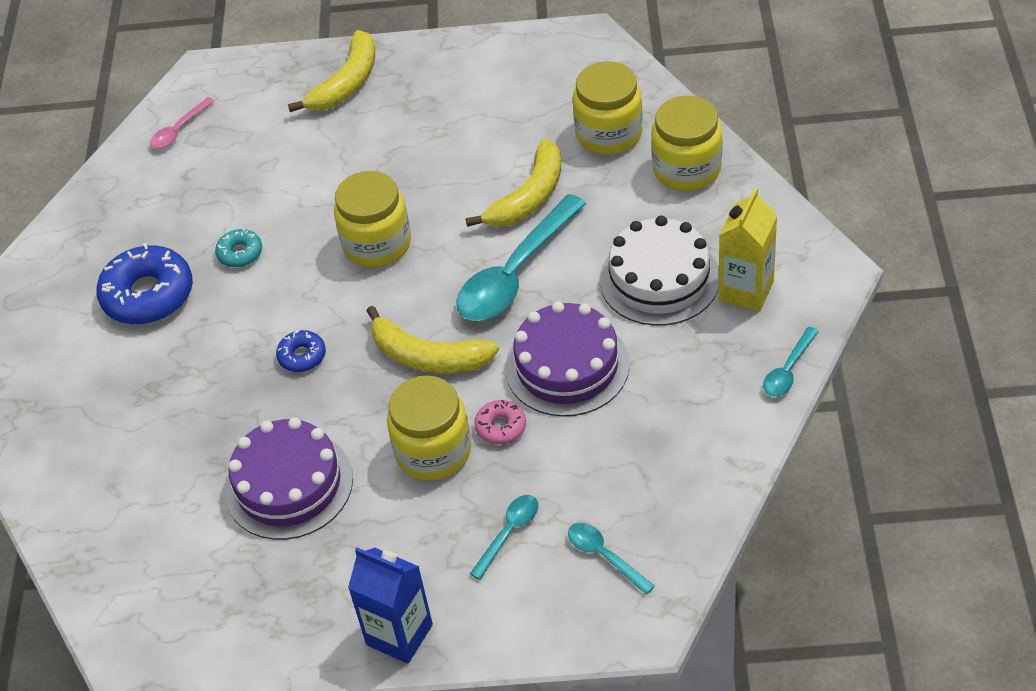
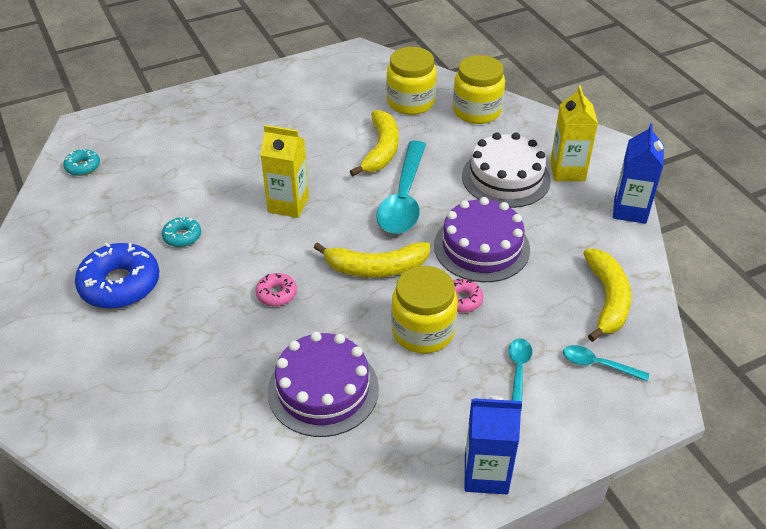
camera: 30 degrees left, 5 degrees down
pink spoon [150,97,215,149] -> turquoise donut [63,149,100,176]
blue donut [276,330,326,372] -> pink donut [256,273,297,306]
yellow banana [288,30,375,112] -> yellow banana moved to [583,249,632,342]
yellow jar [334,171,411,267] -> yellow carton [260,125,309,218]
turquoise spoon [763,327,819,397] -> blue carton [613,123,664,224]

